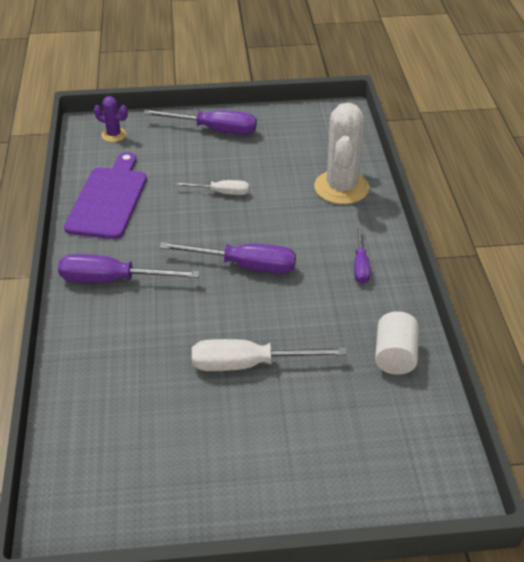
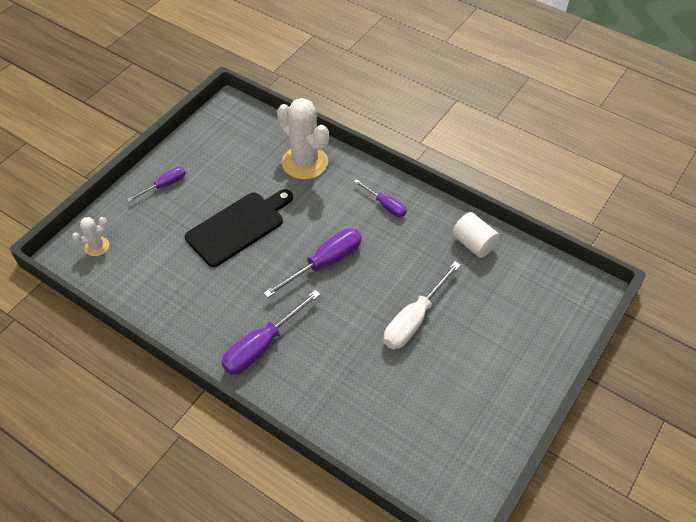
camera: 50 degrees left, 10 degrees up
purple cutting board [64,152,147,239] -> none
purple cactus [94,96,128,142] -> white cactus [72,217,109,256]
purple screwdriver [143,110,257,135] -> purple screwdriver [127,167,186,202], size x0.59
white screwdriver [175,180,249,195] -> black cutting board [185,189,293,267]

